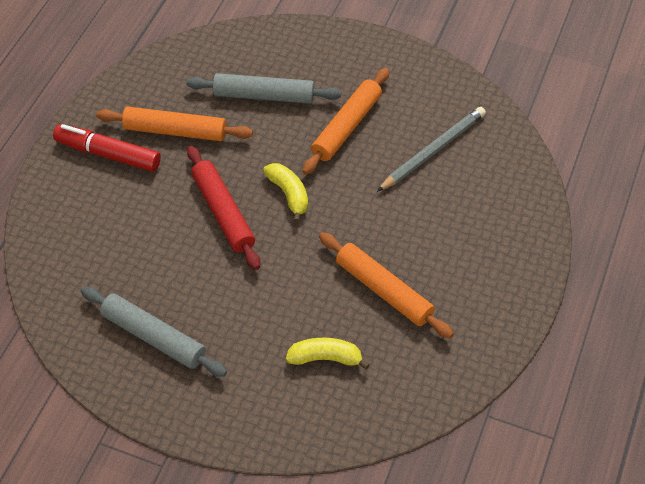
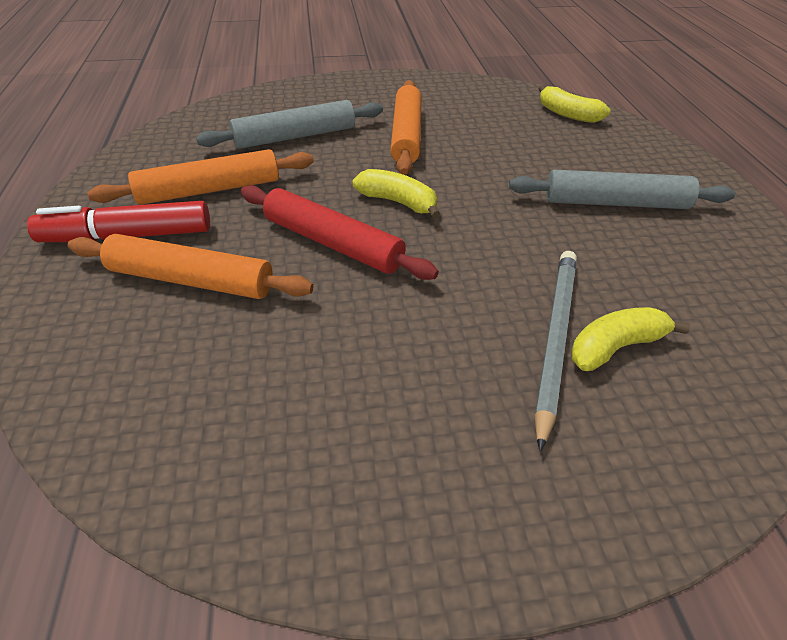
camera: 30 degrees left, 10 degrees down
grey rolling pin [81,287,227,377] -> grey rolling pin moved to [509,170,735,209]
orange rolling pin [319,232,454,338] -> orange rolling pin moved to [68,234,313,299]
grey pencil [377,107,486,192] -> grey pencil moved to [534,251,577,452]
none -> yellow banana [538,85,611,123]

